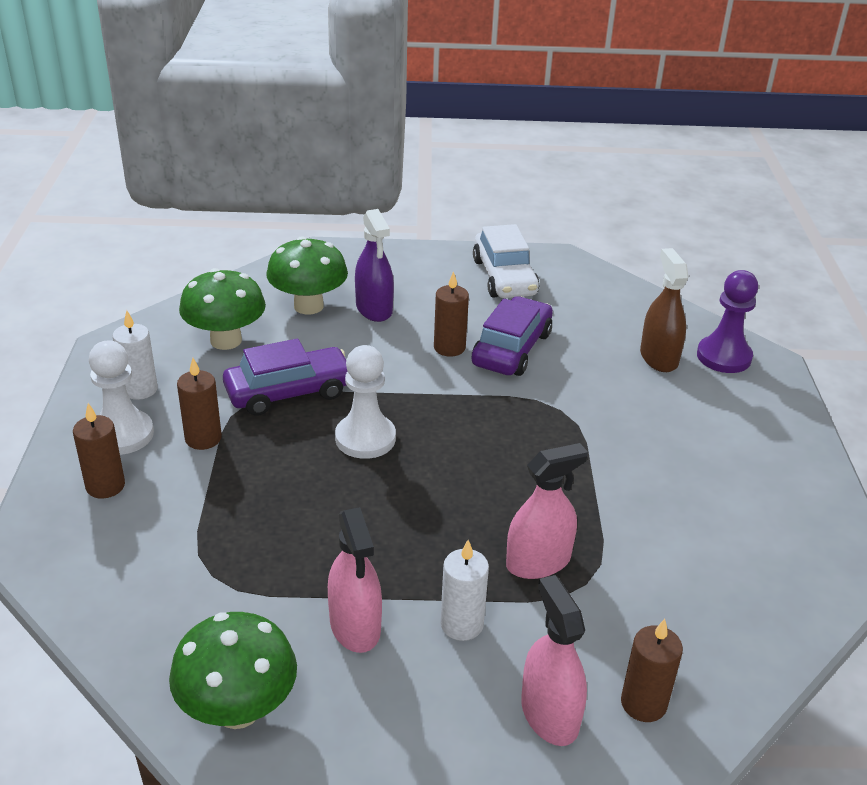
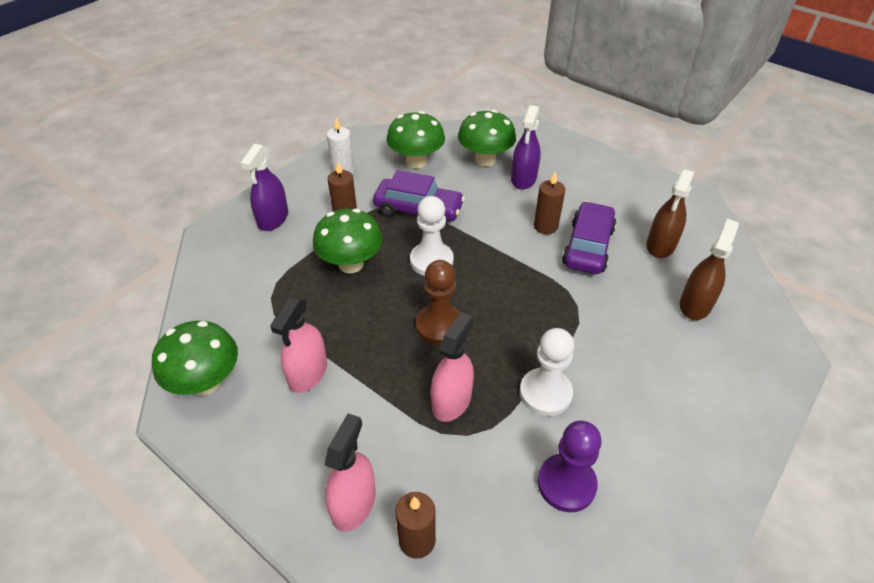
camera: 40 degrees right, 10 degrees up
brown candle [73,403,125,499] -> purple spray bottle [241,144,288,231]
white pawn [89,340,154,455] -> white pawn moved to [520,328,574,416]
white candle [440,540,489,641] -> none
purple car [472,296,553,376] -> purple car turned 45 degrees counterclockwise [562,201,616,274]
white car [473,224,540,298] -> none
pink spray bottle [506,443,588,579] -> pink spray bottle turned 75 degrees counterclockwise [431,312,474,422]
purple pawn [697,270,758,373] -> purple pawn moved to [538,420,602,512]
none -> green mushroom [313,209,383,273]
none -> brown pawn [416,260,461,345]
none -> brown spray bottle [646,169,694,258]

